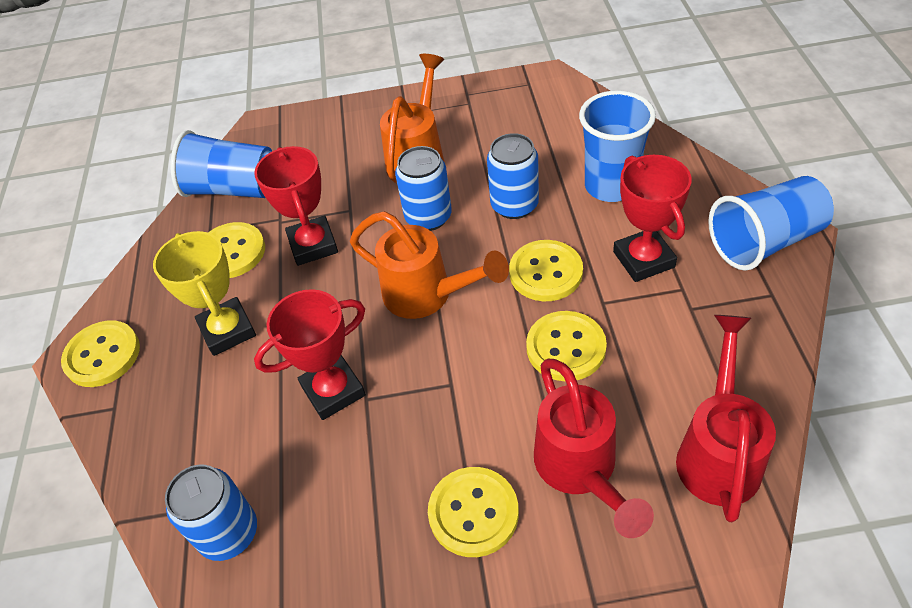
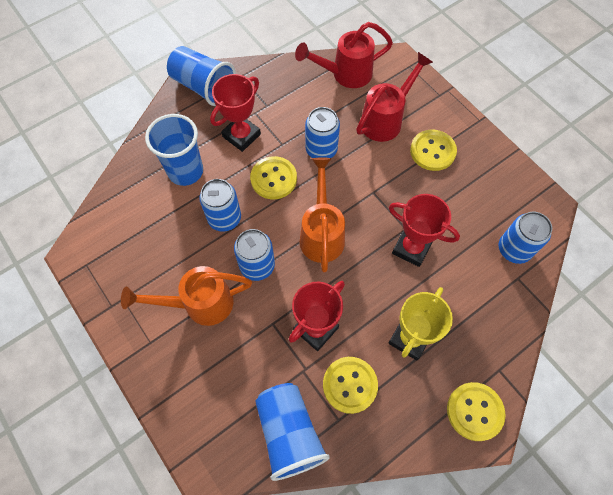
camera: 125 degrees left, 15 degrees up
yellow button [526,311,607,381] -> blue can [305,107,340,158]

